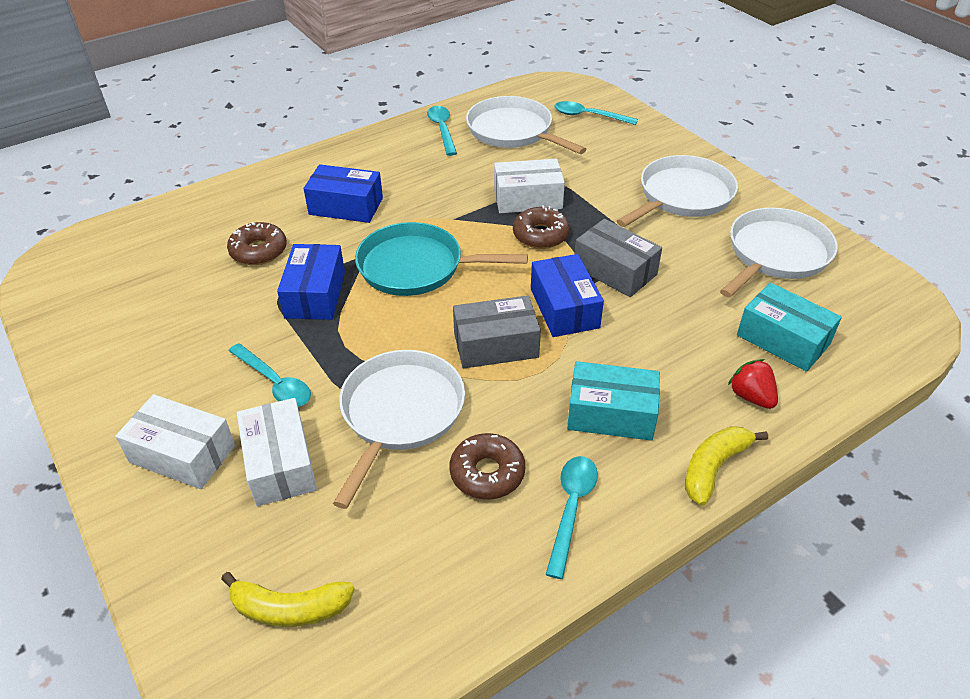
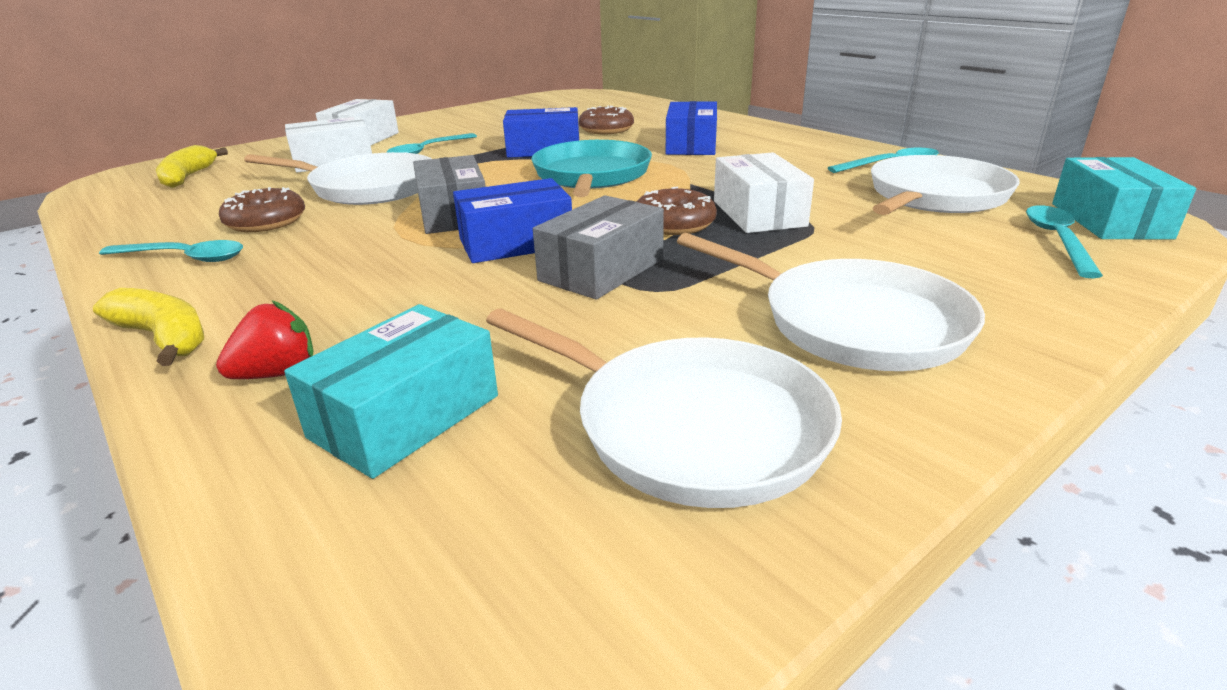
camera: 85 degrees right, 15 degrees down
turquoise box [567,361,660,441] -> turquoise box moved to [1052,157,1196,240]

